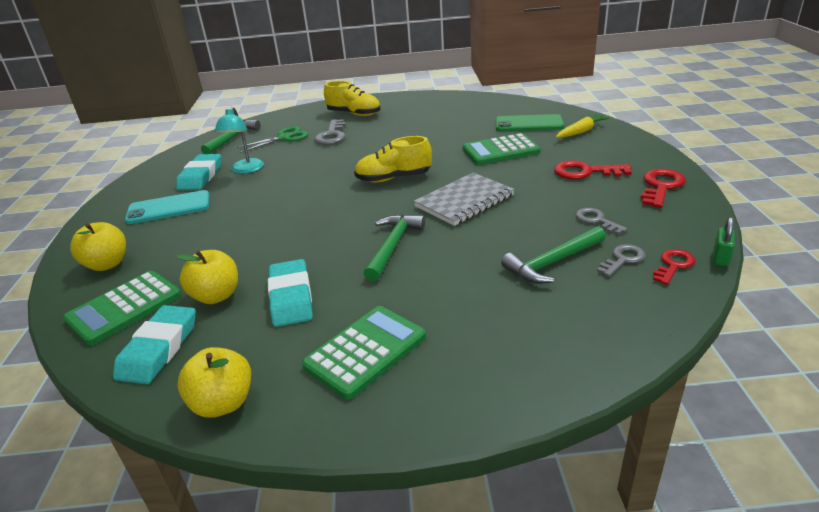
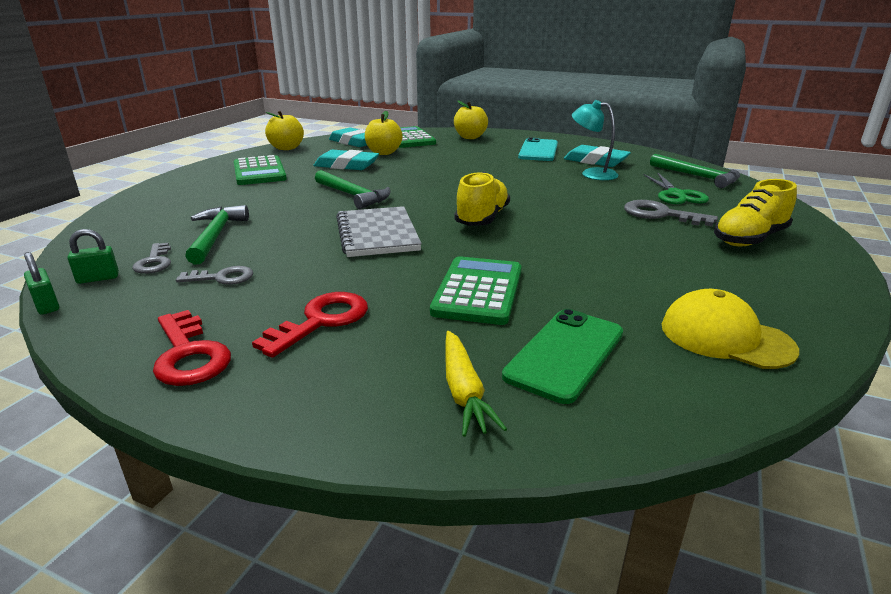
camera: 115 degrees right, 5 degrees down
red key [653,249,696,285] -> green padlock [67,229,119,284]
none -> yellow cap [662,289,799,369]

